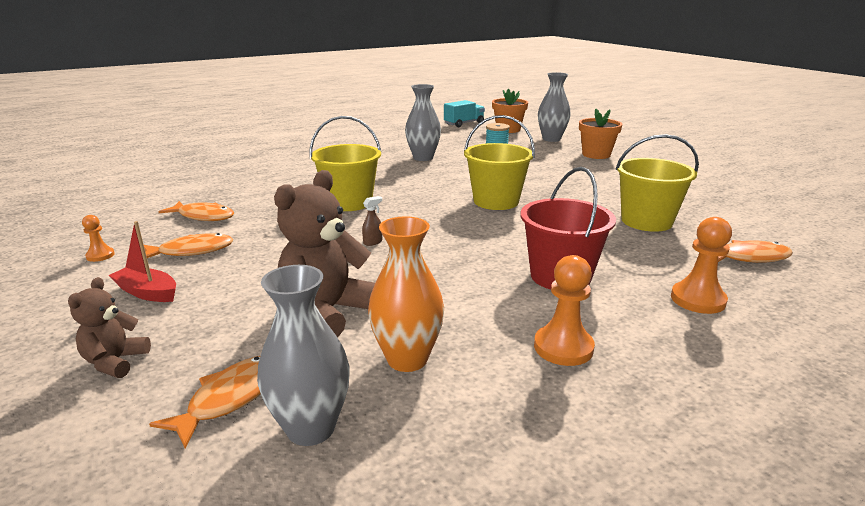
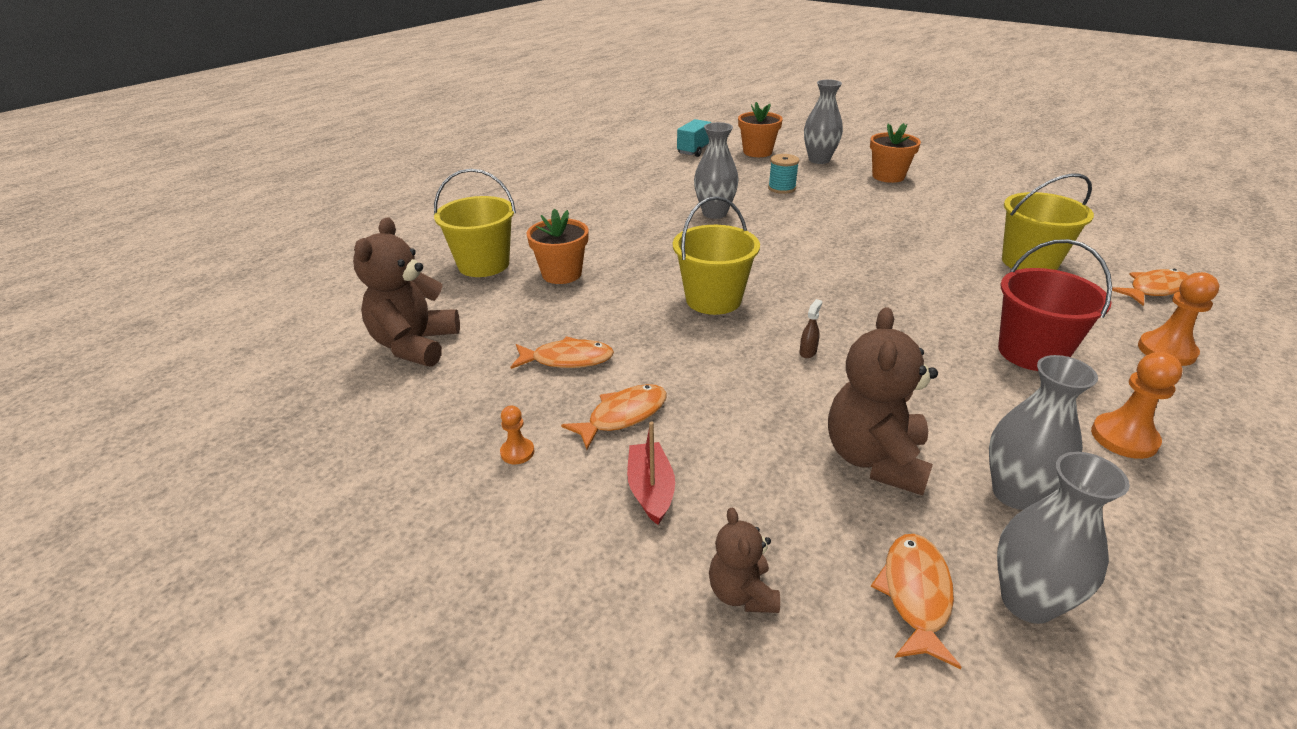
camera: 20 degrees left, 10 degrees up
red boat [109,221,176,302] -> red boat turned 75 degrees clockwise [627,421,675,525]
orange vase [368,216,444,372] -> grey vase [989,355,1098,510]
yellow bucket [464,115,535,210] -> yellow bucket moved to [434,169,516,277]
none -> brown teddy bear [353,217,460,367]
none -> orange flower pot [526,208,589,284]

